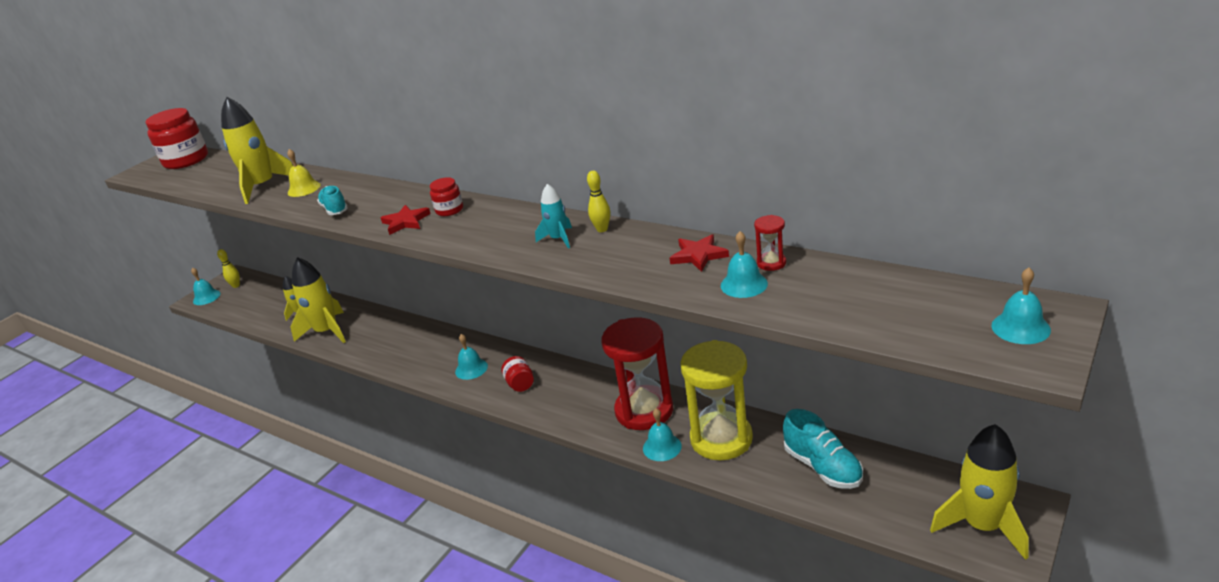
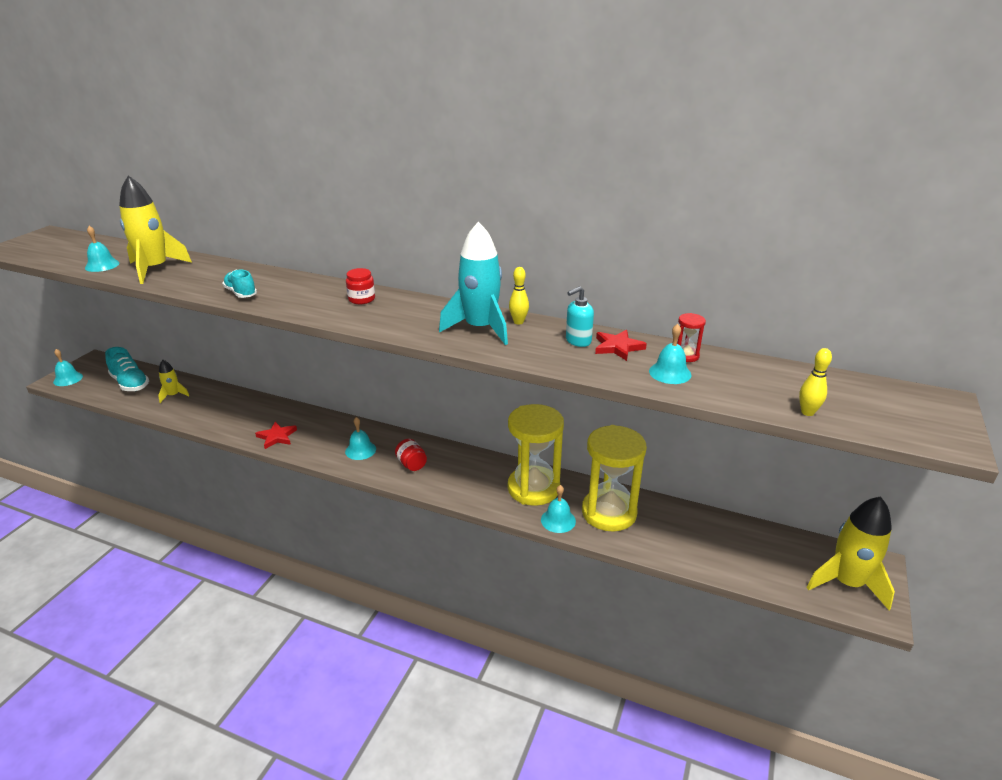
camera: 15 degrees left, 0 degrees up
red jar [146,108,208,169] -> none
yellow bowling pin [217,249,240,288] -> yellow bowling pin moved to [799,348,832,416]
yellow bell [287,149,321,197] -> none
yellow rocket [291,257,346,343] -> none
red star [381,205,431,235] -> red star moved to [255,422,297,449]
turquoise rocket [535,184,572,249] -> turquoise rocket [439,222,508,345], size x1.93
red hourglass [602,317,673,430] -> yellow hourglass [508,404,564,506]
turquoise shoe [783,409,863,489] -> turquoise shoe moved to [105,347,149,391]
turquoise bell [992,268,1051,344] -> turquoise bell moved to [85,226,119,272]
none -> turquoise soap dispenser [566,286,594,347]

